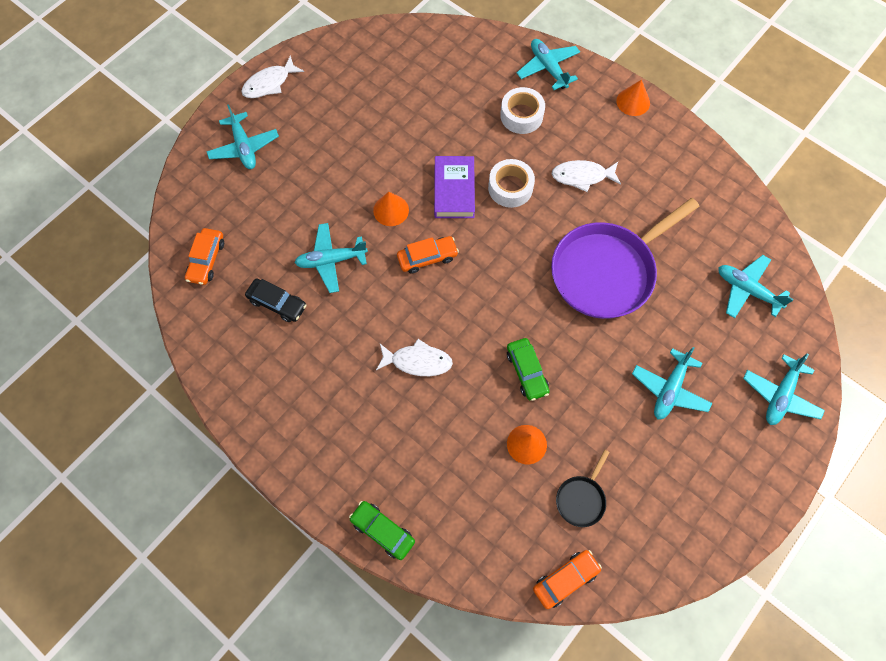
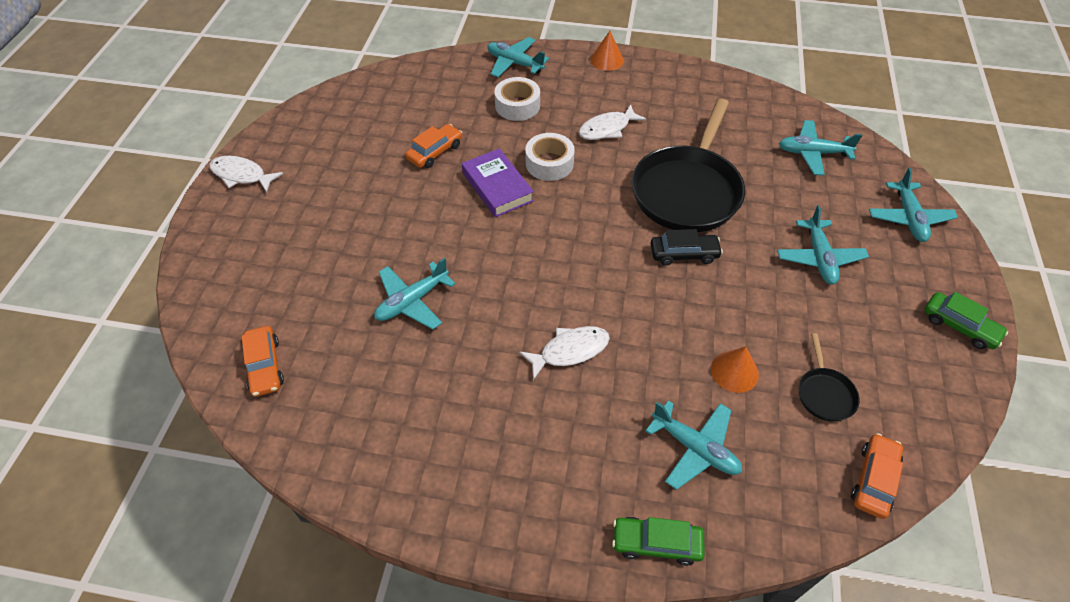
camera: 30 degrees left, 15 degrees down
turquoise plane [206,104,279,169] -> turquoise plane moved to [645,401,742,490]
white fish [241,55,304,98] -> white fish turned 90 degrees clockwise [209,156,283,192]
black car [245,278,307,322] -> black car moved to [650,229,723,266]
orange cone [373,192,409,226] -> none
orange car [397,236,459,274] -> orange car moved to [405,124,462,168]
green car [507,338,550,401] -> green car moved to [924,292,1008,349]
purple pan [551,198,699,319] -> black pan [632,98,745,232]

